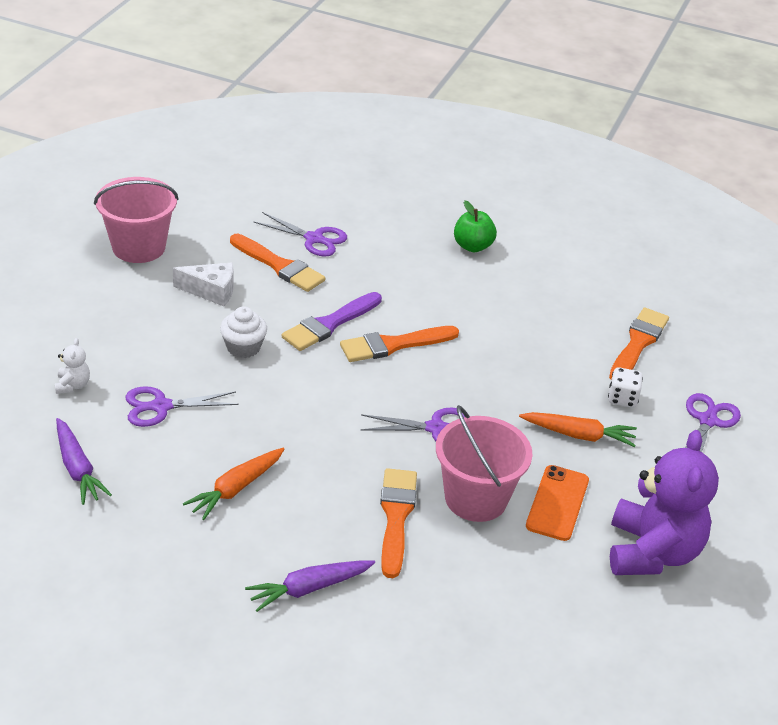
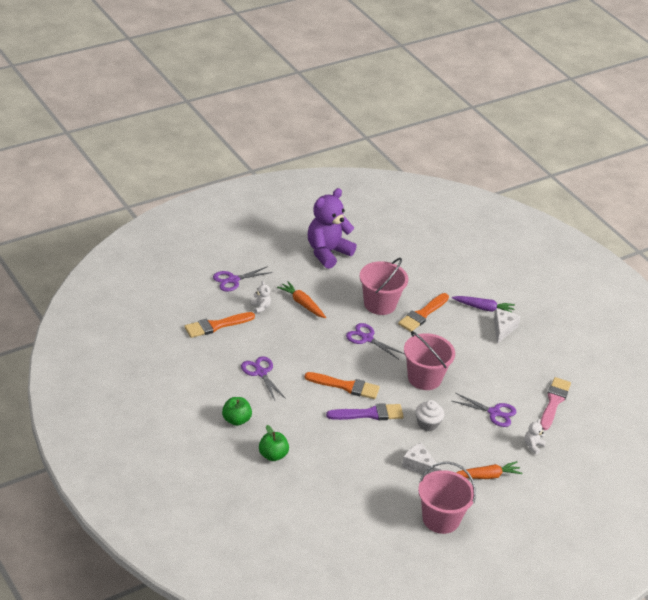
camera: 145 degrees left, 0 degrees up
purple carrot [56,418,112,505] -> pink brush [540,377,571,430]
orange carrot [183,448,284,520] -> orange carrot moved to [456,461,523,479]
orange brush [230,234,325,292] -> none
purple scissors [254,212,347,257] -> purple scissors moved to [241,356,286,400]
orange phone [526,465,589,541] -> none
white dice [608,367,643,408] -> white teddy bear [250,281,271,314]
none -> green apple [259,425,289,461]
none -> pink bucket [404,331,455,390]
none -> white cheese [494,309,520,344]

